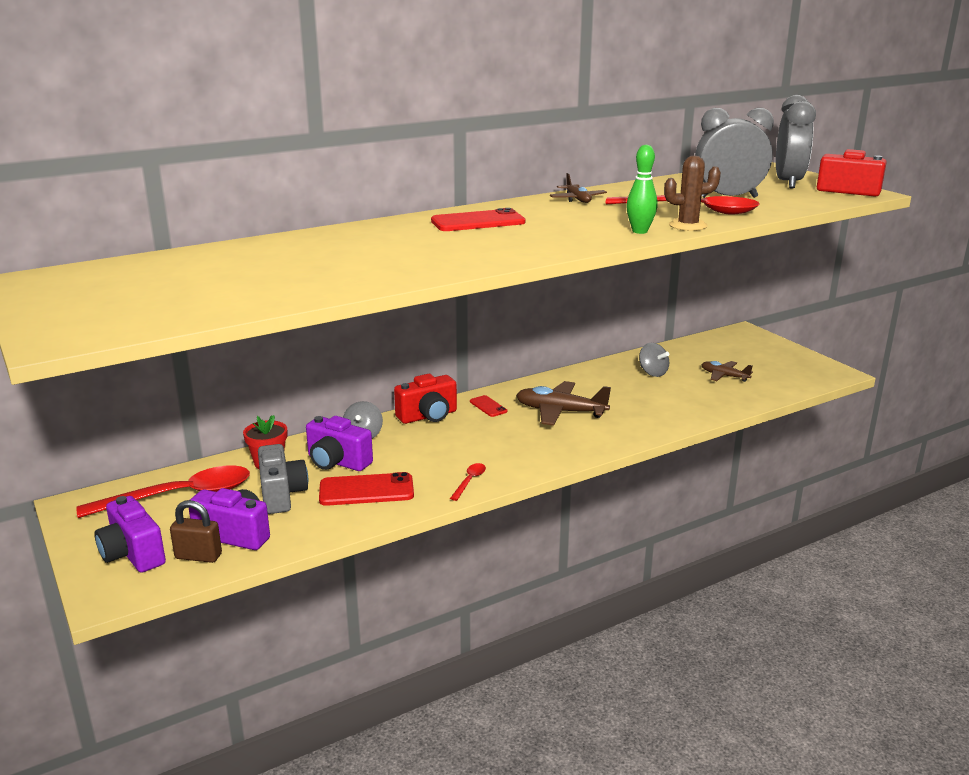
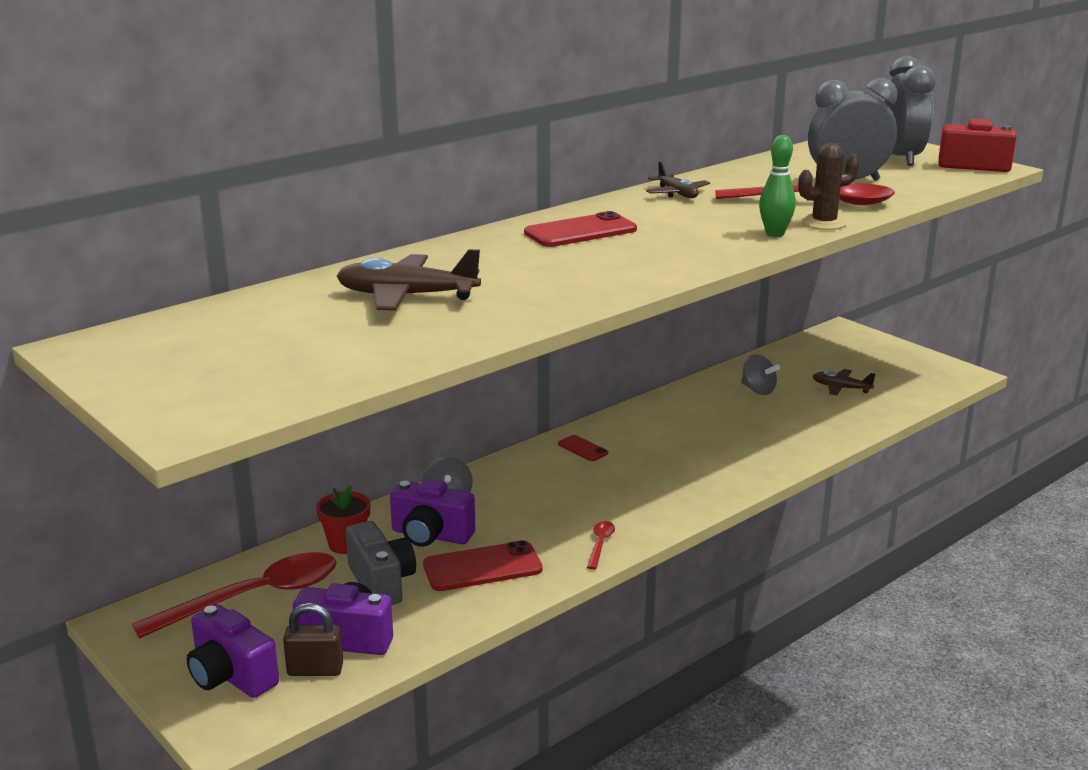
camera: 10 degrees left, 0 degrees up
red camera [394,374,457,424] -> none
brown plane [516,381,611,426] -> brown plane moved to [337,249,481,311]

